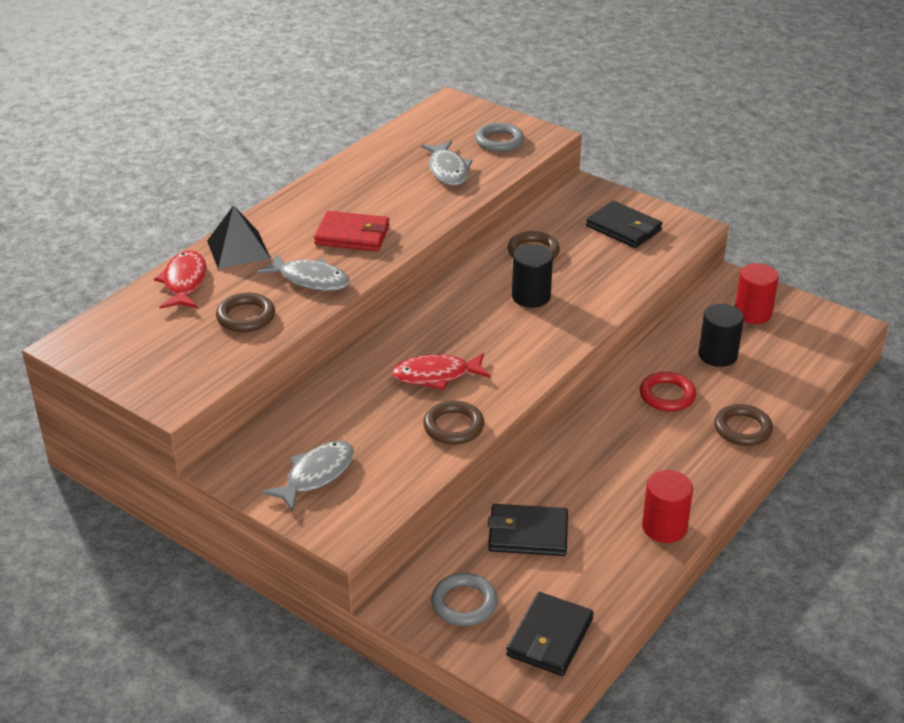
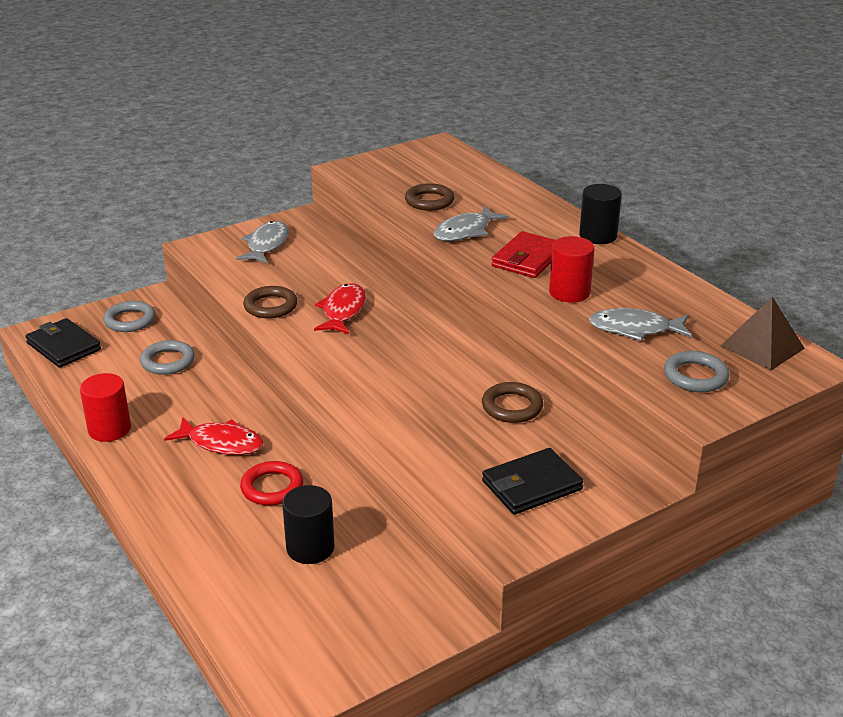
camera: 110 degrees right, 5 degrees down
red fish [154,251,207,309] -> red fish moved to [164,418,264,455]
black pyramid [207,205,270,269] -> none
grey fish [262,441,354,512] -> grey fish turned 135 degrees counterclockwise [236,221,289,263]
black wallet [488,504,568,556] -> grey ring [140,340,195,375]
black cylinder [512,244,553,308] -> black cylinder moved to [579,184,622,244]
brown ring [714,404,773,446] -> none
red cylinder [735,263,779,324] -> red cylinder moved to [549,236,595,303]
none -> brown pyramid [721,297,805,371]

